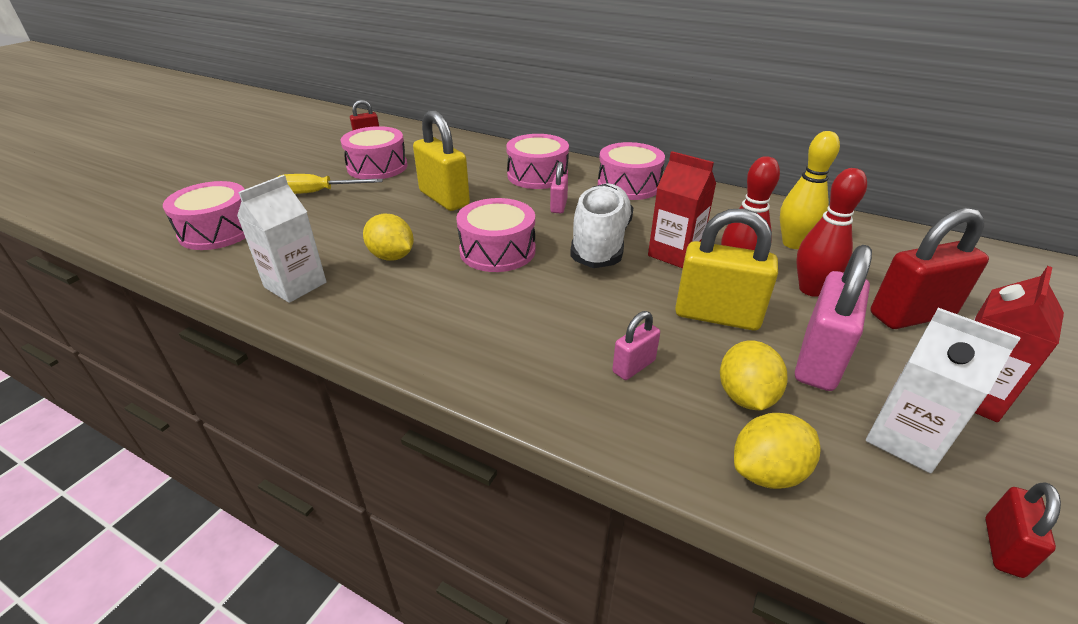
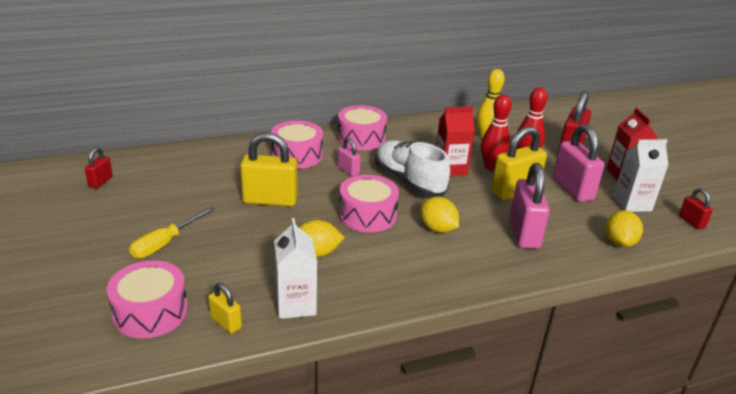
camera: 50 degrees left, 5 degrees down
pink drum [340,126,407,179] -> none
pink padlock [612,311,660,380] -> pink padlock [510,163,550,249], size x1.94
yellow lemon [720,340,787,410] -> yellow lemon moved to [420,197,459,233]
none -> yellow padlock [208,283,242,334]

